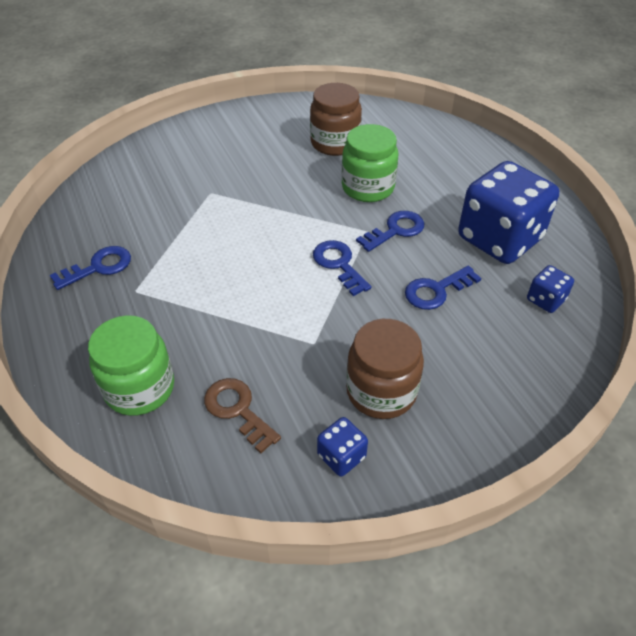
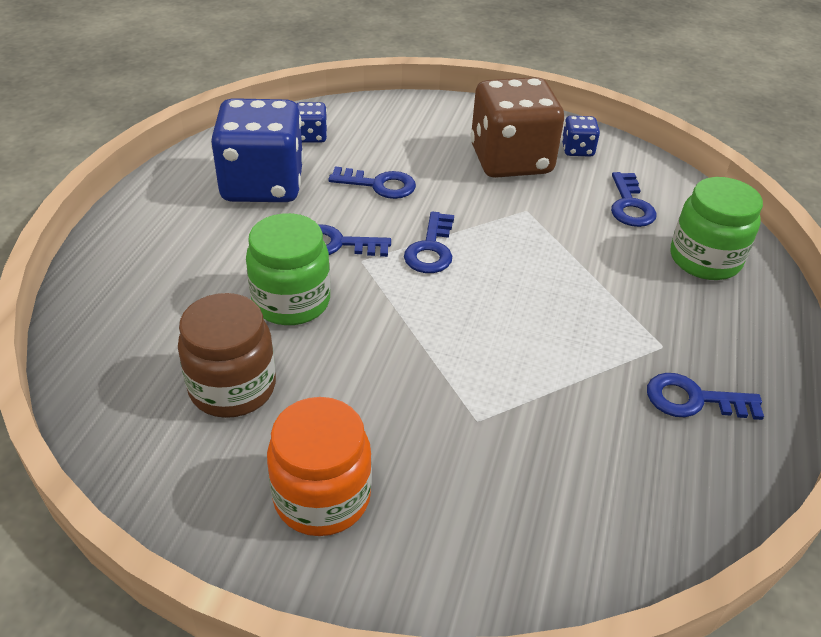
camera: 140 degrees left, 5 degrees down
brown key [204,378,281,453] -> blue key [611,172,657,227]
brown jar [346,319,424,419] -> brown dice [471,77,564,178]
none -> orange jar [267,397,372,536]

